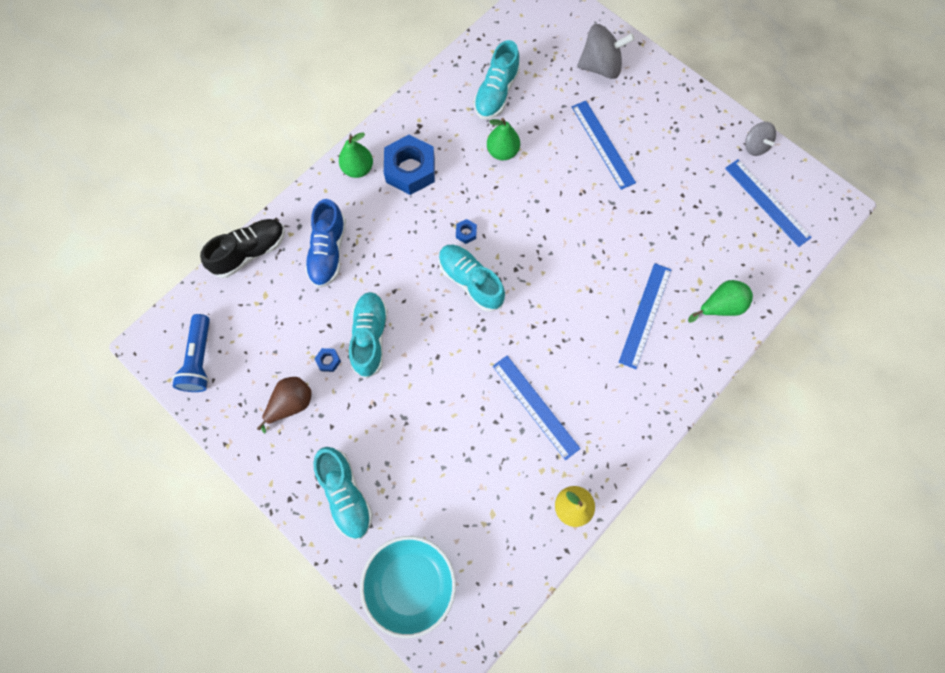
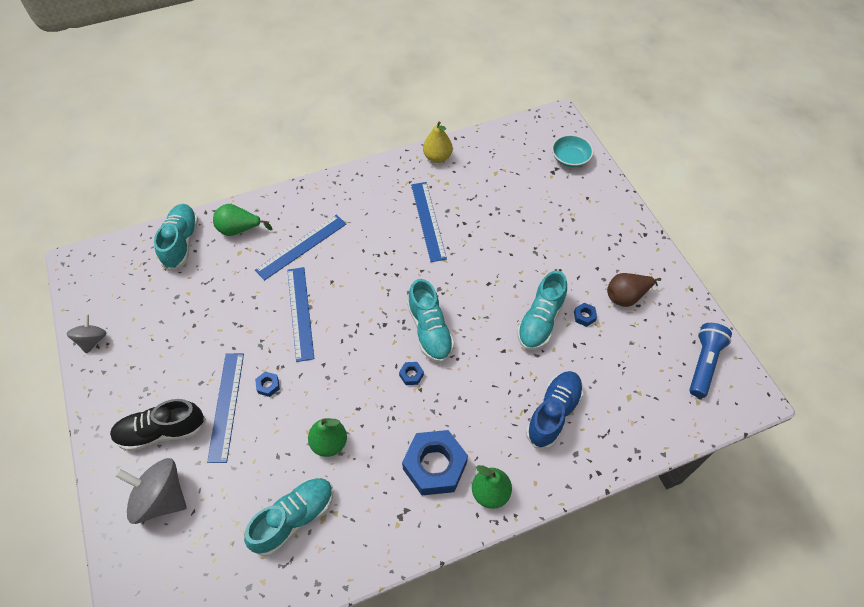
camera: 155 degrees left, 15 degrees down
black shoe [200,219,285,278] -> black shoe moved to [110,399,206,451]
turquoise shoe [313,447,373,539] -> turquoise shoe moved to [154,204,198,271]
turquoise bowl [360,536,456,638] -> turquoise bowl [552,135,593,167], size x0.60
blue ruler [725,159,812,247] -> blue ruler moved to [287,267,314,362]
none -> blue nut [255,371,280,397]

